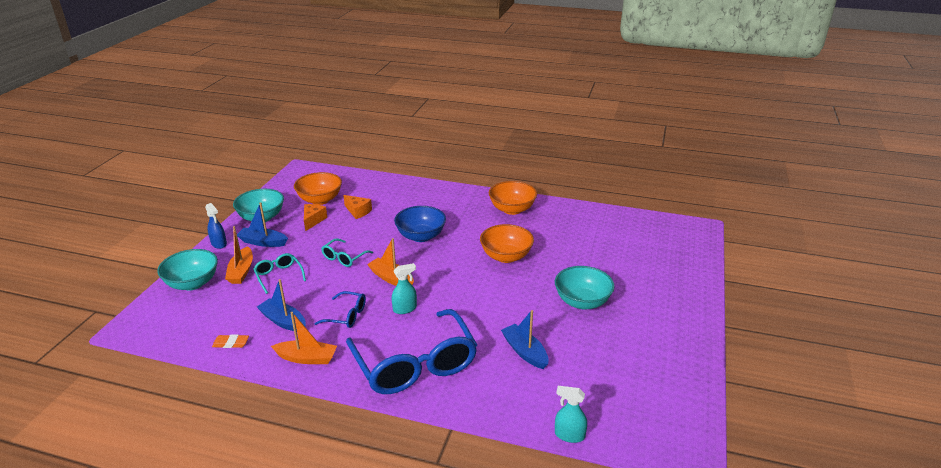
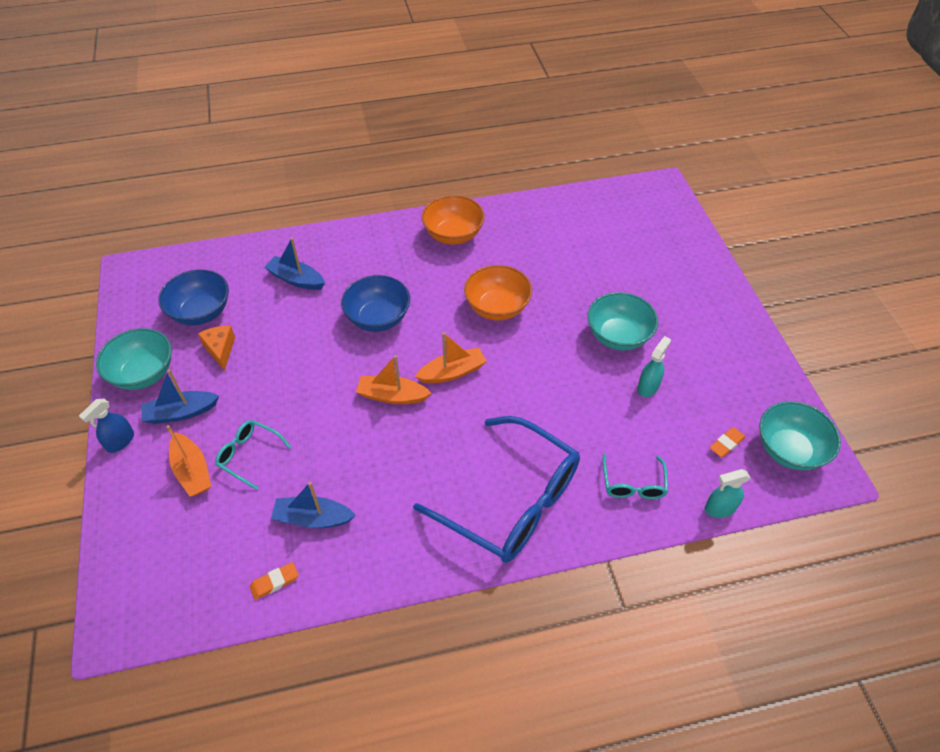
camera: 30 degrees left, 20 degrees up
turquoise bowl [157,249,218,290] -> turquoise bowl moved to [759,401,841,470]
blue spray bottle [205,203,227,249] -> blue spray bottle turned 105 degrees clockwise [79,399,134,453]
orange boat [271,312,337,364] -> orange boat moved to [415,332,487,384]
orange bowl [294,172,342,205] -> blue bowl [159,270,229,326]
blue glasses [314,291,366,328] -> none
turquoise glasses [321,238,373,267] -> turquoise glasses moved to [603,454,668,499]
orange cheese [343,195,372,219] -> none
turquoise spray bottle [392,263,417,314] -> turquoise spray bottle moved to [638,336,671,397]
blue boat [501,310,549,369] -> blue boat moved to [264,238,325,290]
none -> orange eraser [710,427,745,458]

